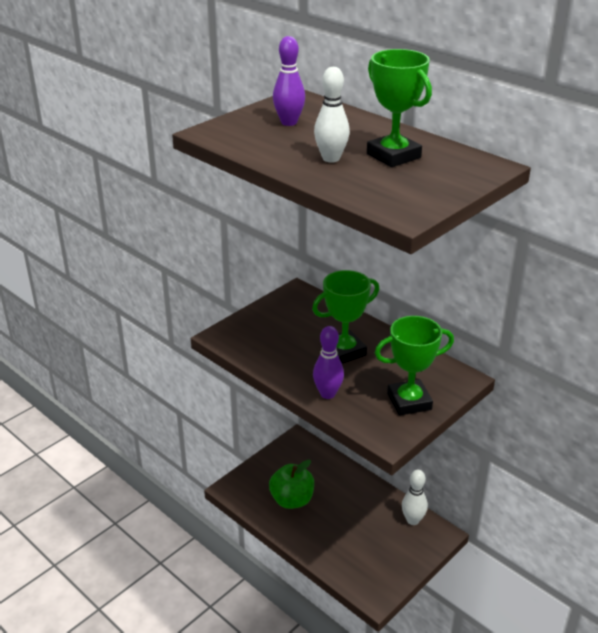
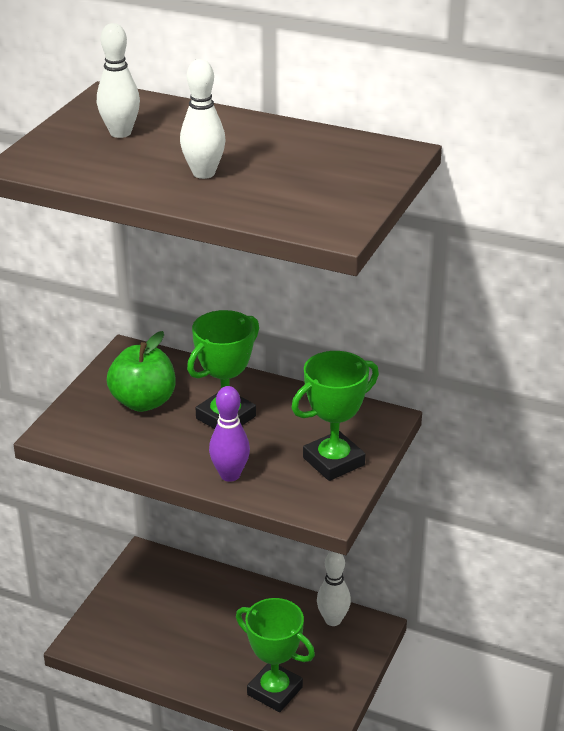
camera: 20 degrees left, 0 degrees up
green apple [269,460,314,509] -> green apple moved to [107,331,175,412]
purple bowling pin [273,36,305,126] -> white bowling pin [97,23,140,138]
green trophy [367,49,432,167] -> green trophy moved to [236,598,315,712]

